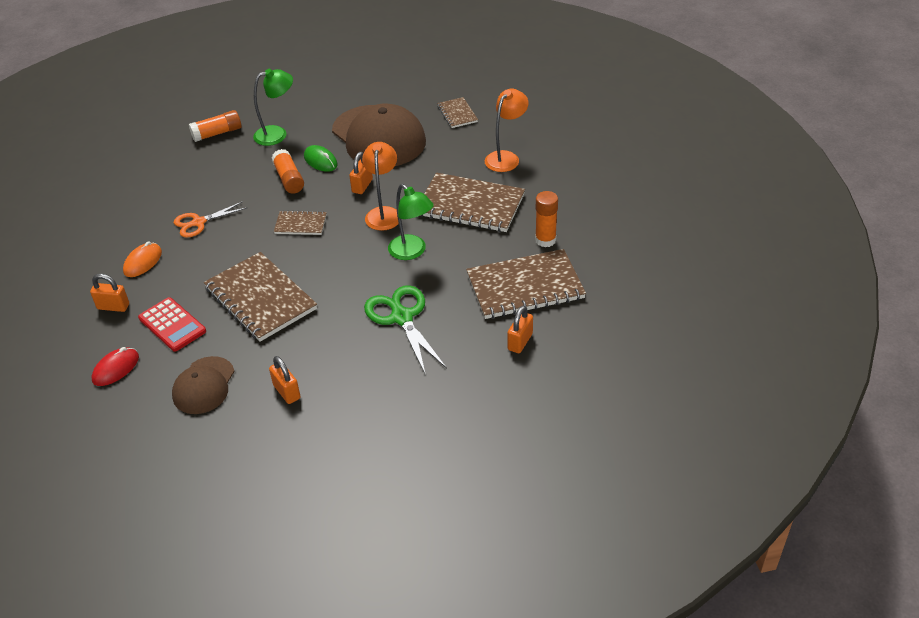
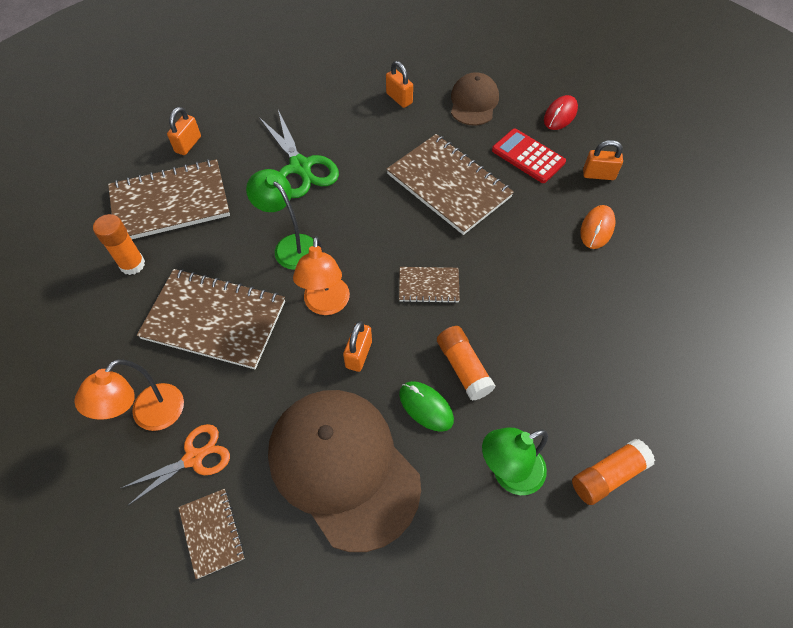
camera: 175 degrees right, 15 degrees up
orange scissors [174,201,247,238] -> orange scissors moved to [120,424,230,505]

